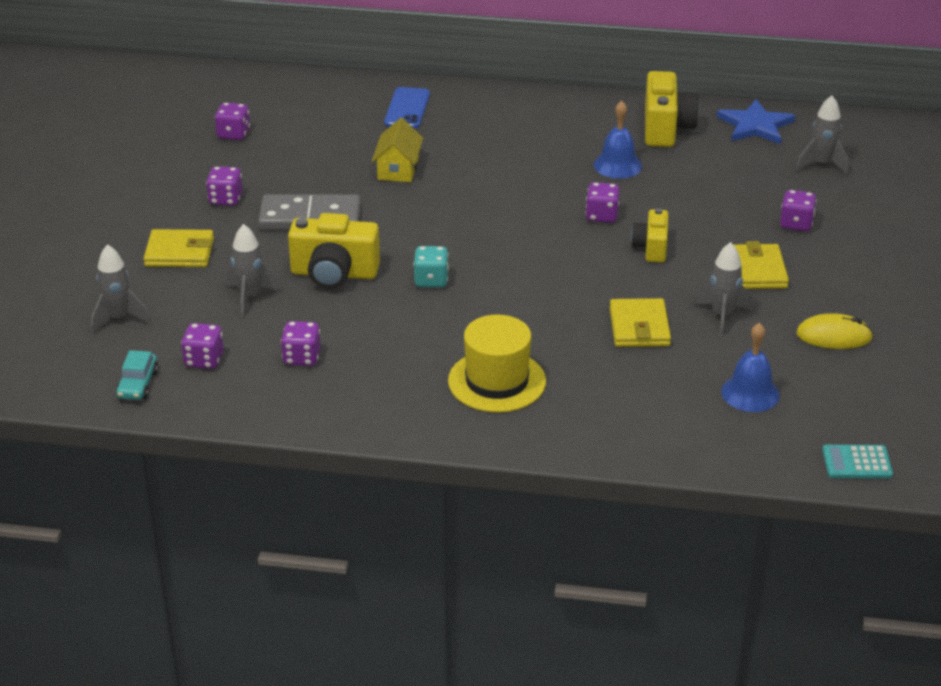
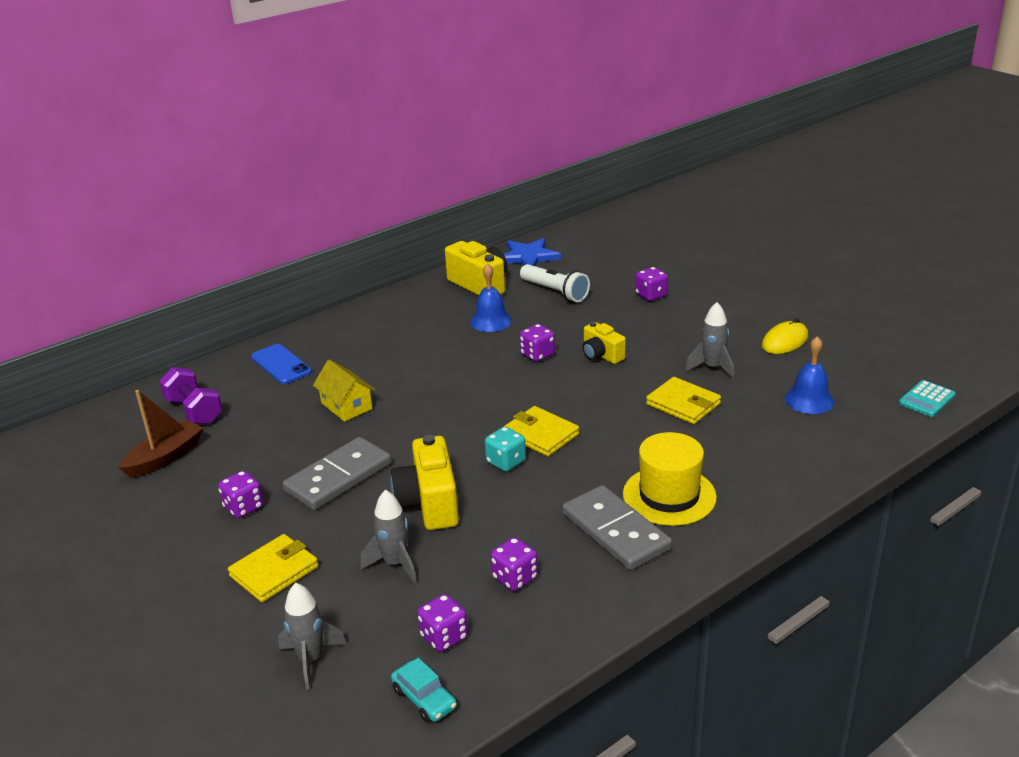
camera: 45 degrees left, 5 degrees down
purple dice [215,102,250,140] -> brown boat [119,390,203,478]
yellow camera [288,213,380,289] -> yellow camera turned 120 degrees clockwise [390,435,459,530]
yellow wallet [733,241,789,289] -> yellow wallet moved to [503,406,579,457]
grey rocket [796,95,849,175] -> none
none -> purple dumbbell [159,367,222,425]
none -> white flashlight [520,264,590,302]
none -> grey domino [562,485,672,570]

